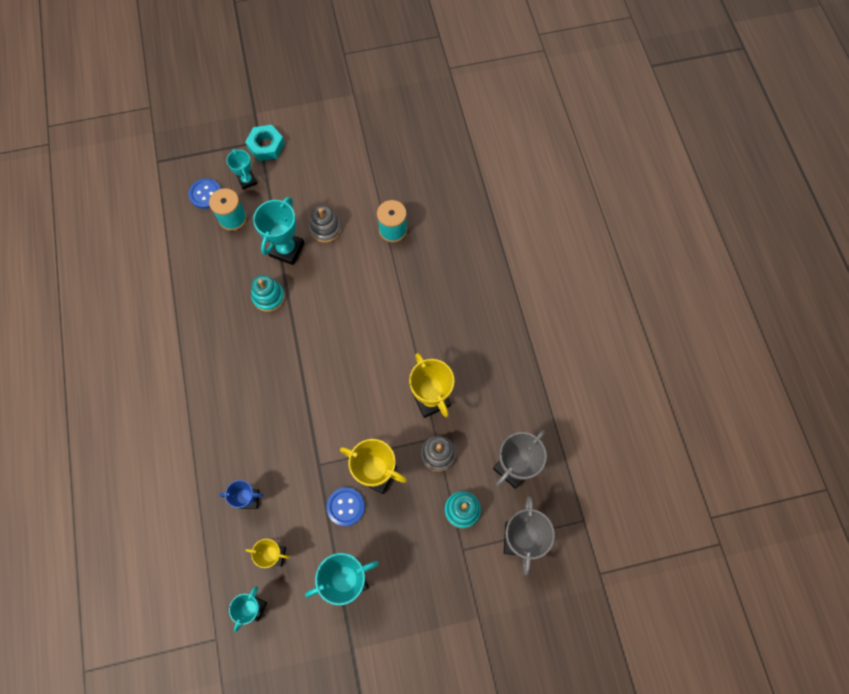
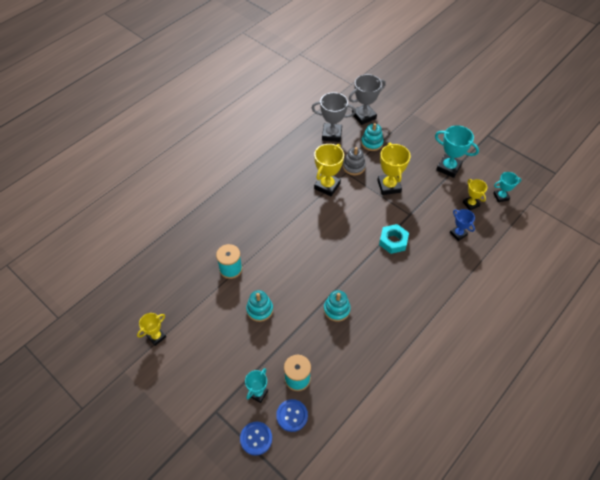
camera: 125 degrees left, 15 degrees down
turquoise nut [245,125,285,161] -> turquoise nut moved to [379,224,409,254]
turquoise trophy [253,197,304,265] -> none
grey stacking toy [309,205,341,243] -> turquoise stacking toy [246,290,273,322]
blue button [327,487,365,526] -> blue button moved to [240,422,272,456]
none -> yellow trophy [137,313,166,346]

